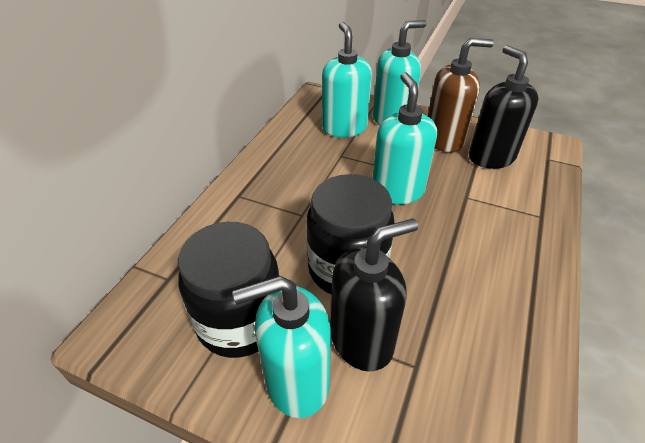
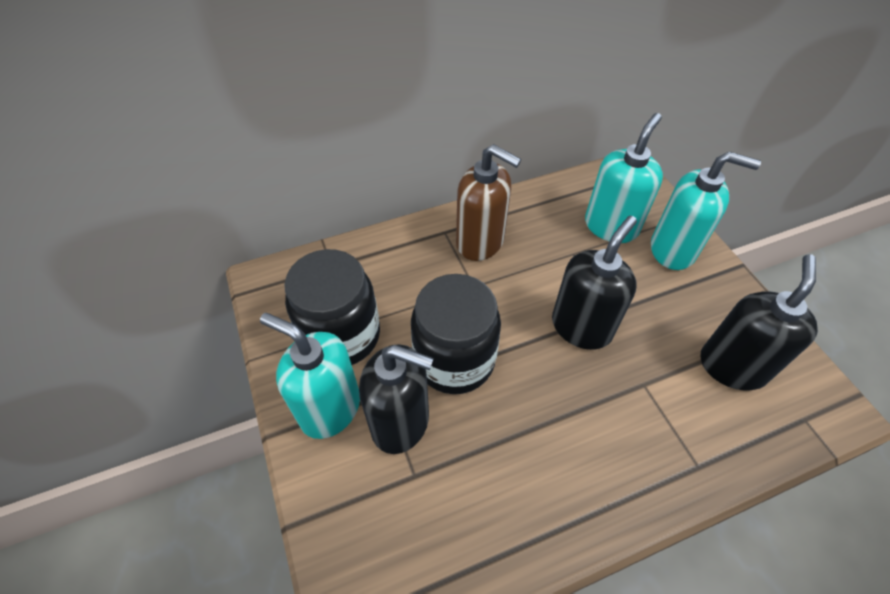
camera: 45 degrees right, 10 degrees up
turquoise soap dispenser [372,72,437,205] -> black soap dispenser [552,216,637,350]
brown soap dispenser [428,38,494,152] -> brown soap dispenser moved to [456,144,521,261]

